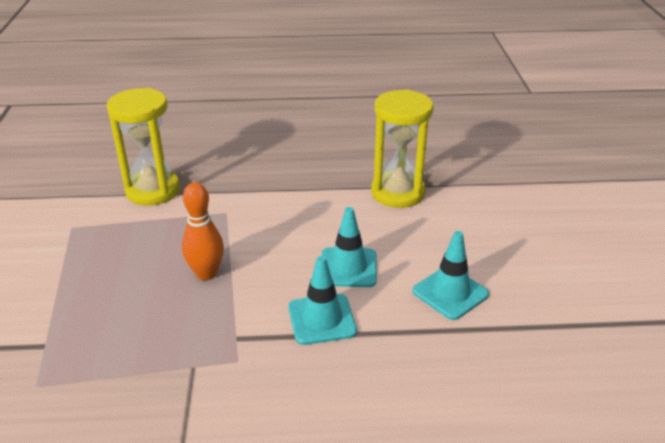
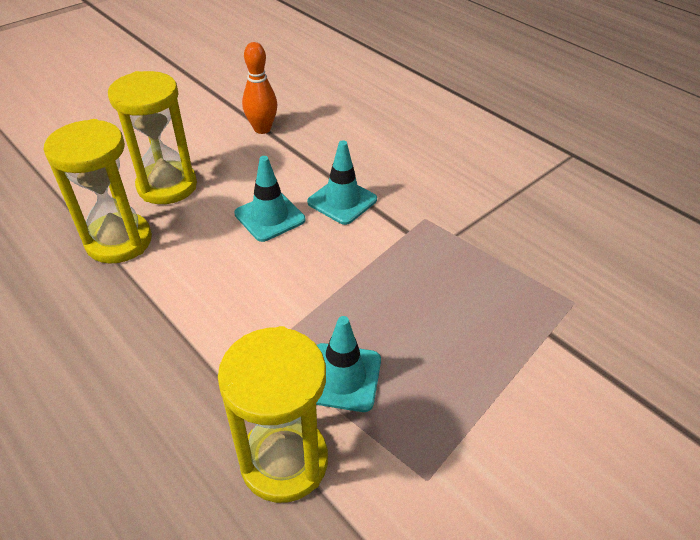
camera: 130 degrees left, 10 degrees up
orange bowling pin [182,182,224,280] -> orange bowling pin moved to [242,42,277,134]
turquoise traffic cone [412,231,489,320] -> turquoise traffic cone moved to [316,316,381,412]
none -> yellow hourglass [108,71,197,204]

